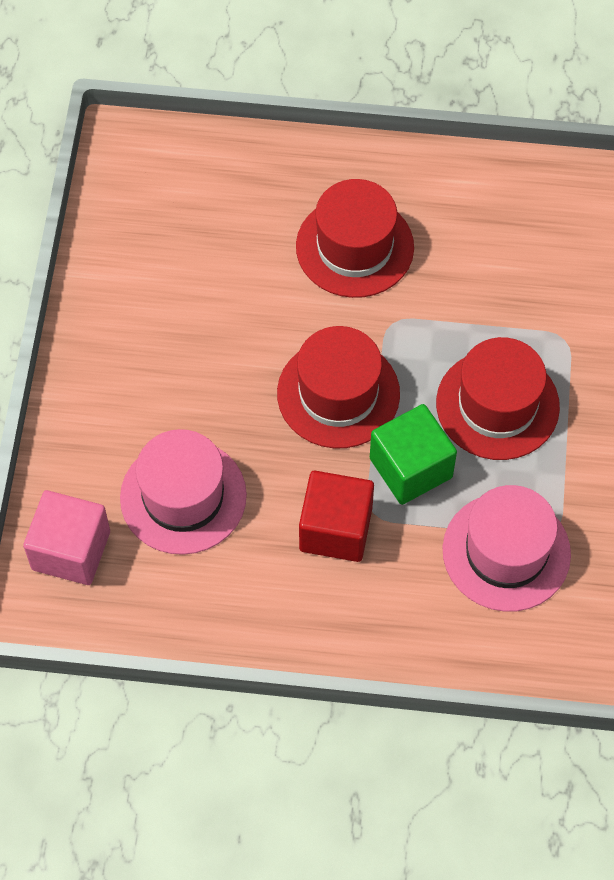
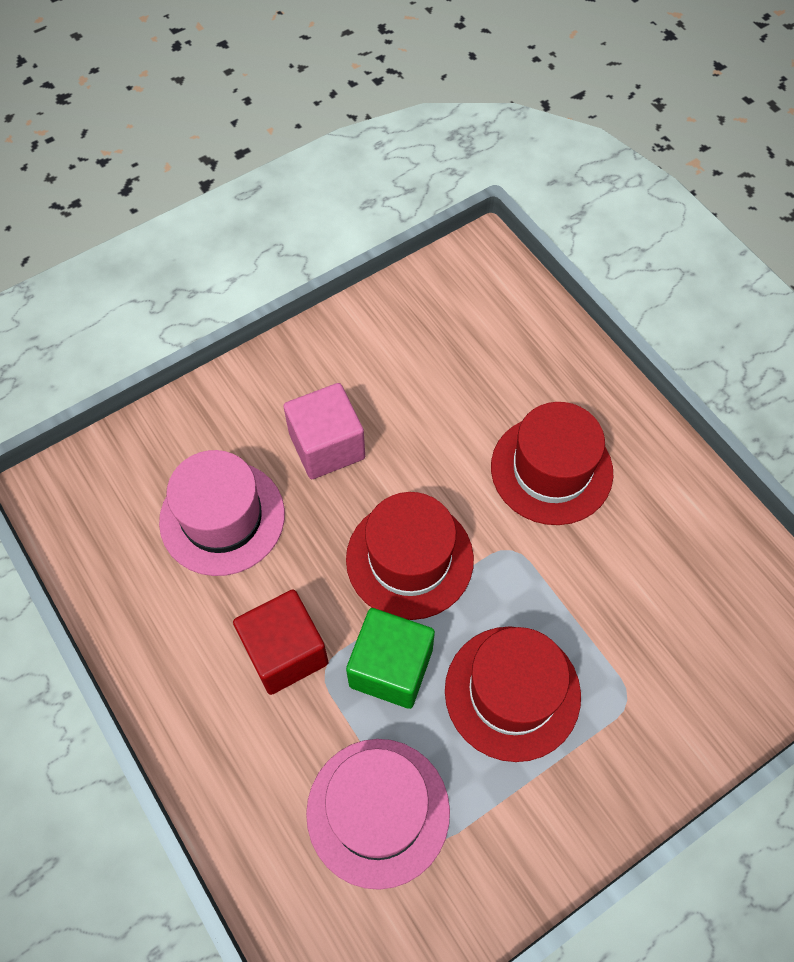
camera: 50 degrees right, 0 degrees up
pink cube [23,490,110,585] -> pink cube moved to [283,383,365,479]

